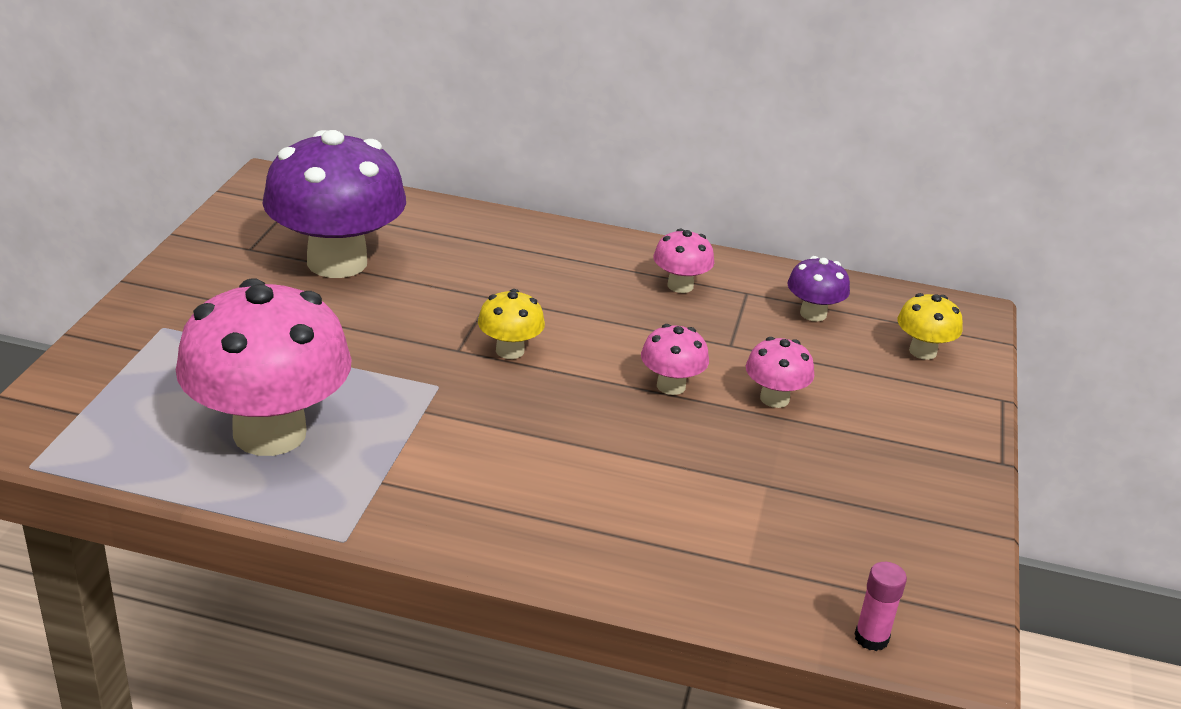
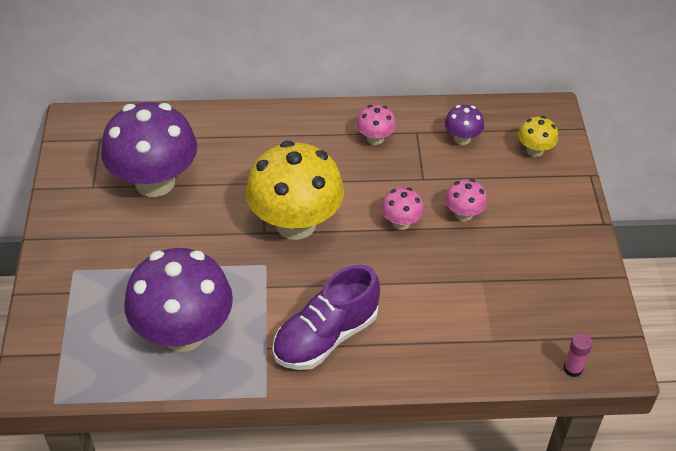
camera: 15 degrees left, 15 degrees up
pink mushroom [176,278,351,456] -> purple mushroom [124,248,233,352]
yellow mushroom [478,289,545,359] -> yellow mushroom [246,141,344,240], size x2.25
none -> purple shoe [273,265,380,370]

